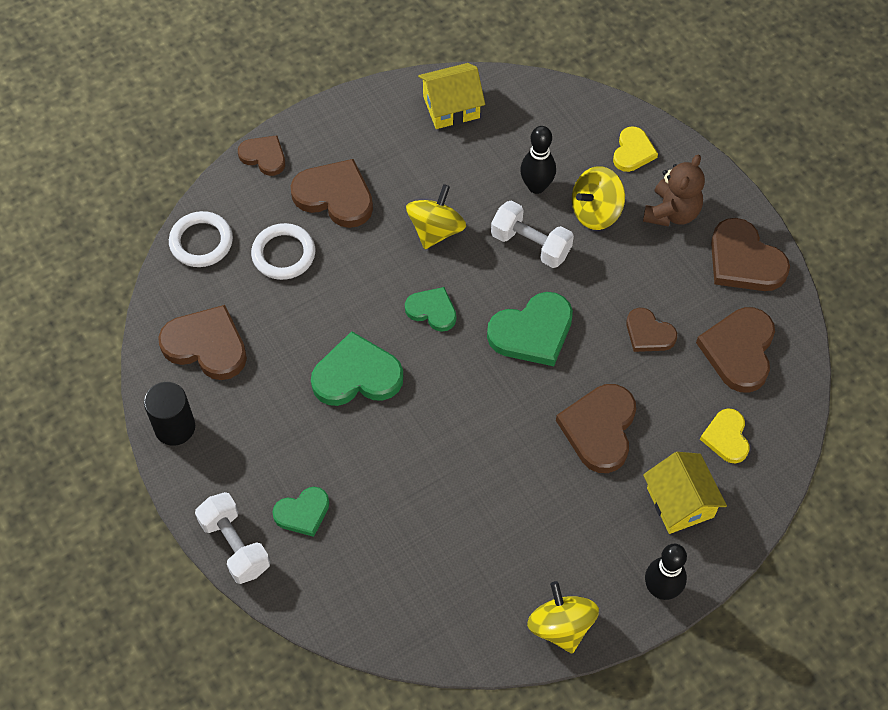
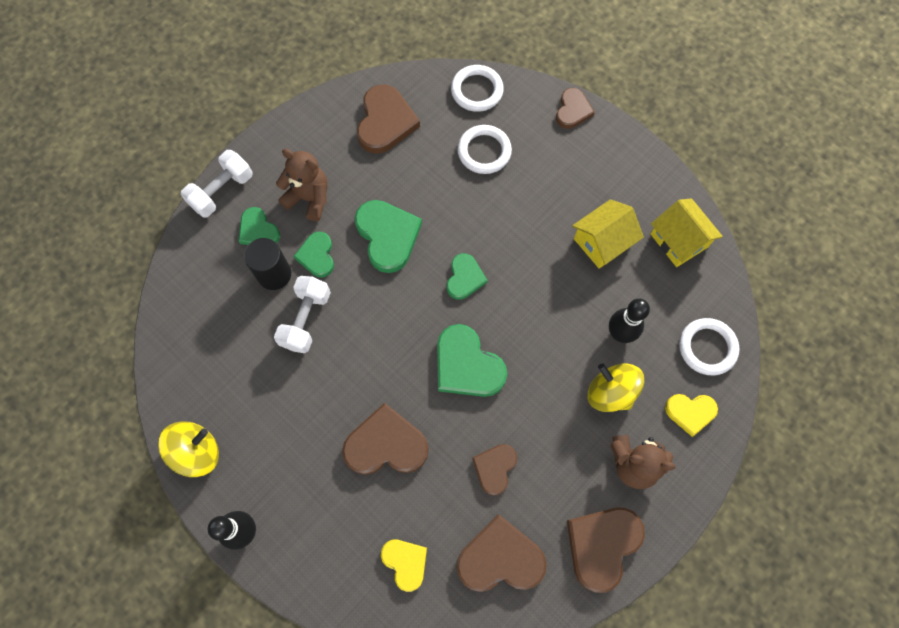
camera: 75 degrees right, 10 degrees up
black cylinder [144,382,195,446] -> black cylinder moved to [244,238,291,290]
brown heart [290,159,373,228] -> none
yellow spinning top [406,184,466,249] -> none
white dumbbell [491,201,574,268] -> white dumbbell moved to [274,276,331,353]
yellow house [643,452,727,534] -> yellow house moved to [572,199,644,268]
yellow heart [700,408,750,464] -> yellow heart turned 75 degrees clockwise [381,540,427,592]
none -> brown teddy bear [276,149,328,221]
none -> green heart [293,232,334,278]
none -> white ring [679,318,739,375]

